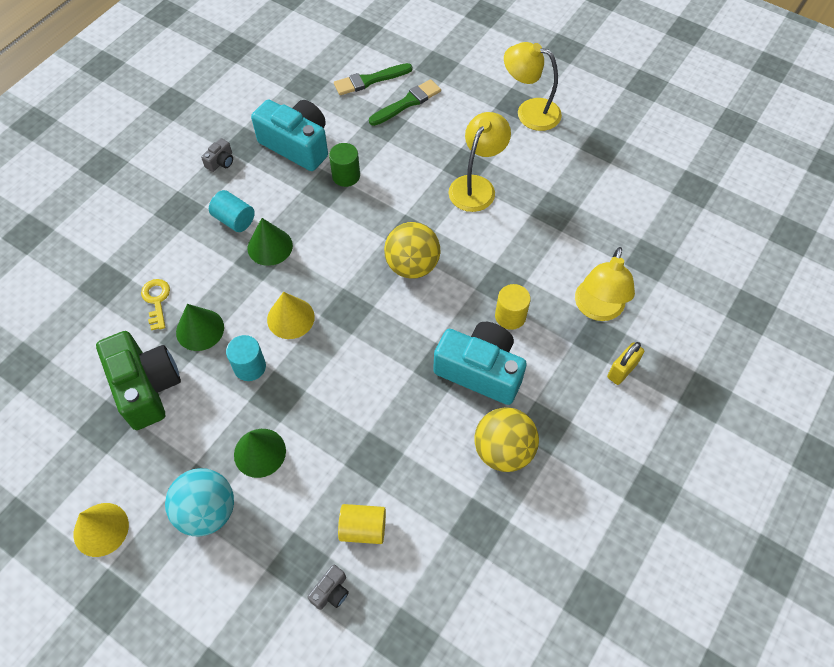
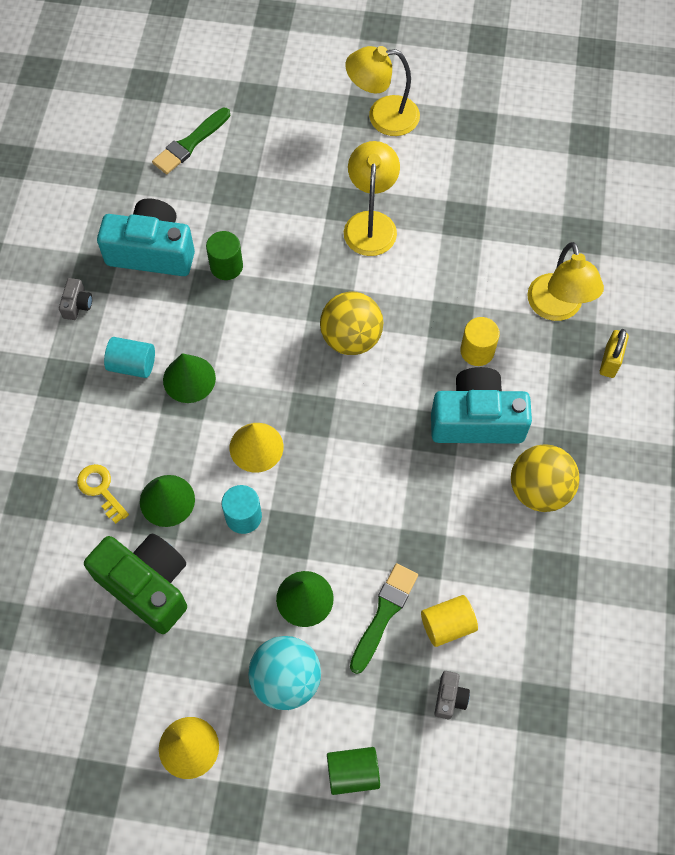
camera: 25 degrees left, 5 degrees up
green brush [369,79,441,126] -> green brush moved to [350,563,418,674]
none -> green cylinder [327,747,380,795]

